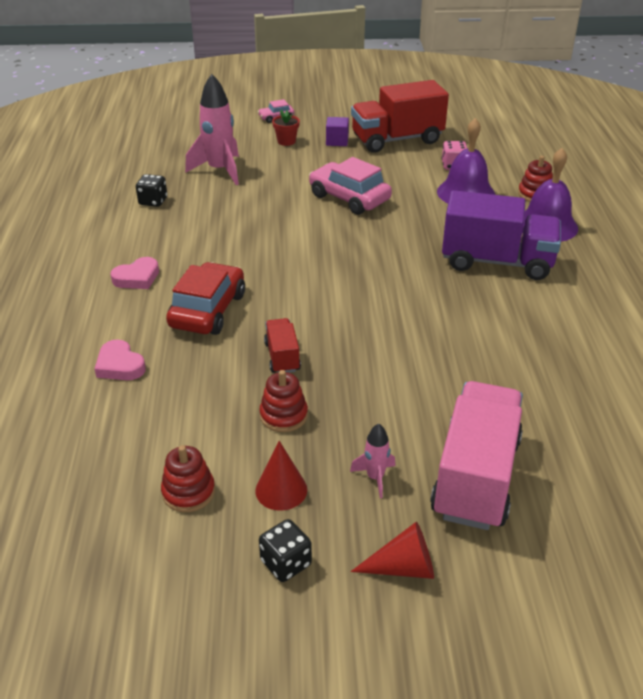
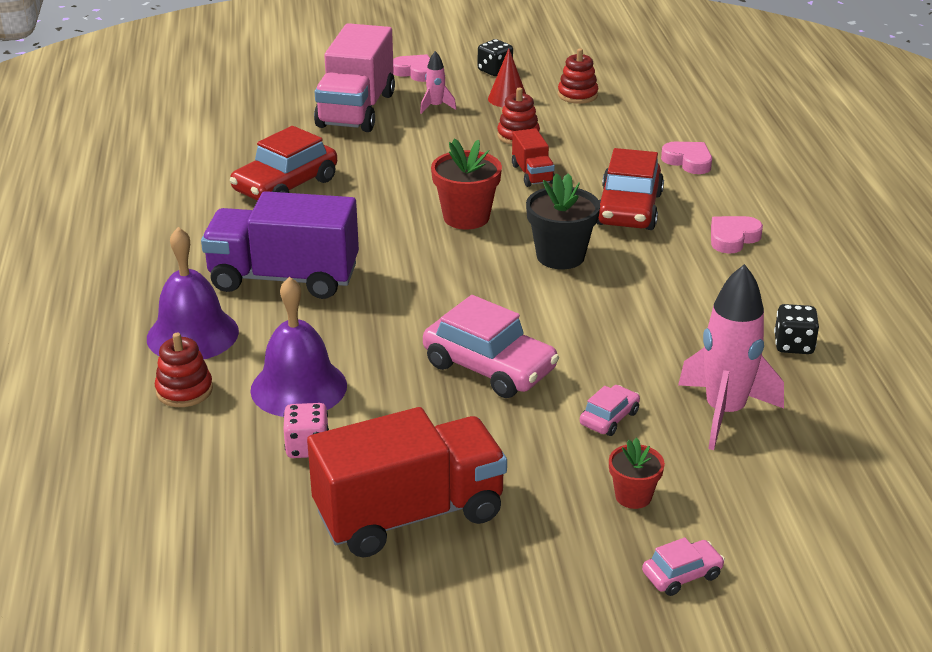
camera: 175 degrees right, 5 degrees down
purple cube [326,117,349,146] -> none
red cone [351,522,434,579] -> pink heart [393,54,430,82]
none -> red car [230,126,337,201]
none -> red flower pot [431,139,502,229]
none -> black flower pot [526,173,600,269]
none -> pink car [580,385,640,436]

